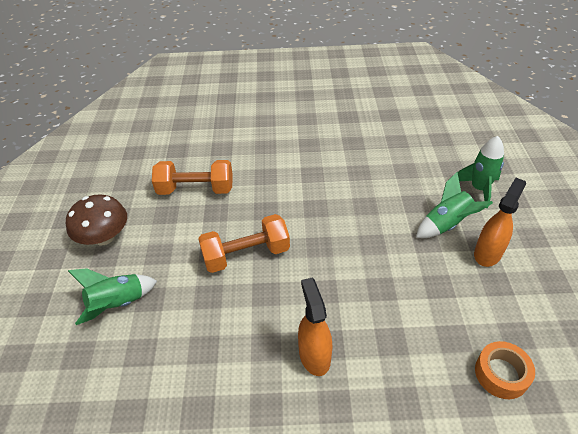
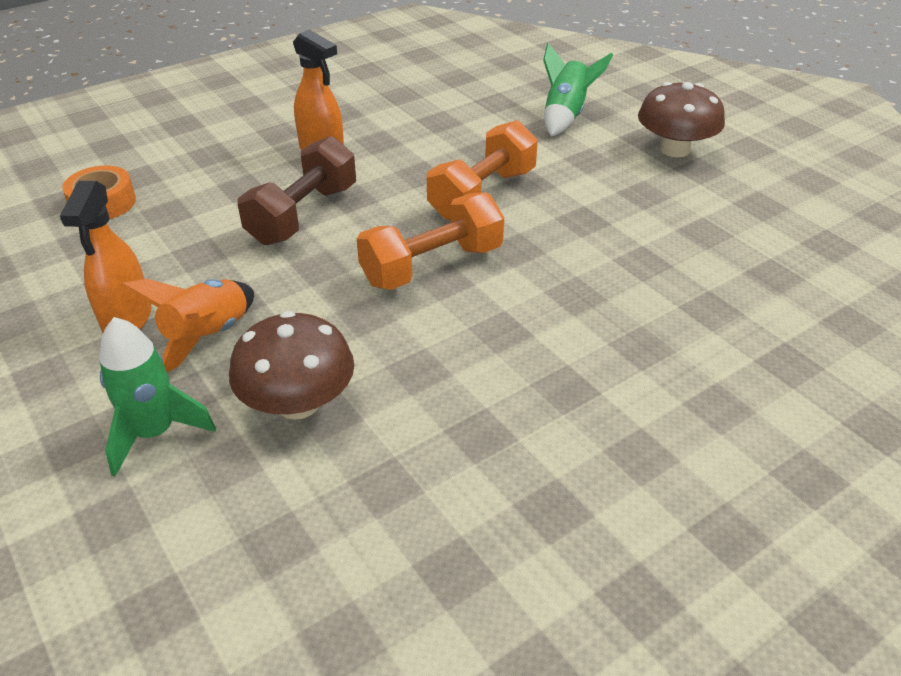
camera: 145 degrees right, 5 degrees down
orange dumbbell [152,160,233,195] -> orange dumbbell moved to [357,192,504,290]
green rocket [416,172,493,238] -> orange rocket [121,279,254,373]
none -> brown mushroom [229,311,354,420]
none -> brown dumbbell [238,136,356,245]

